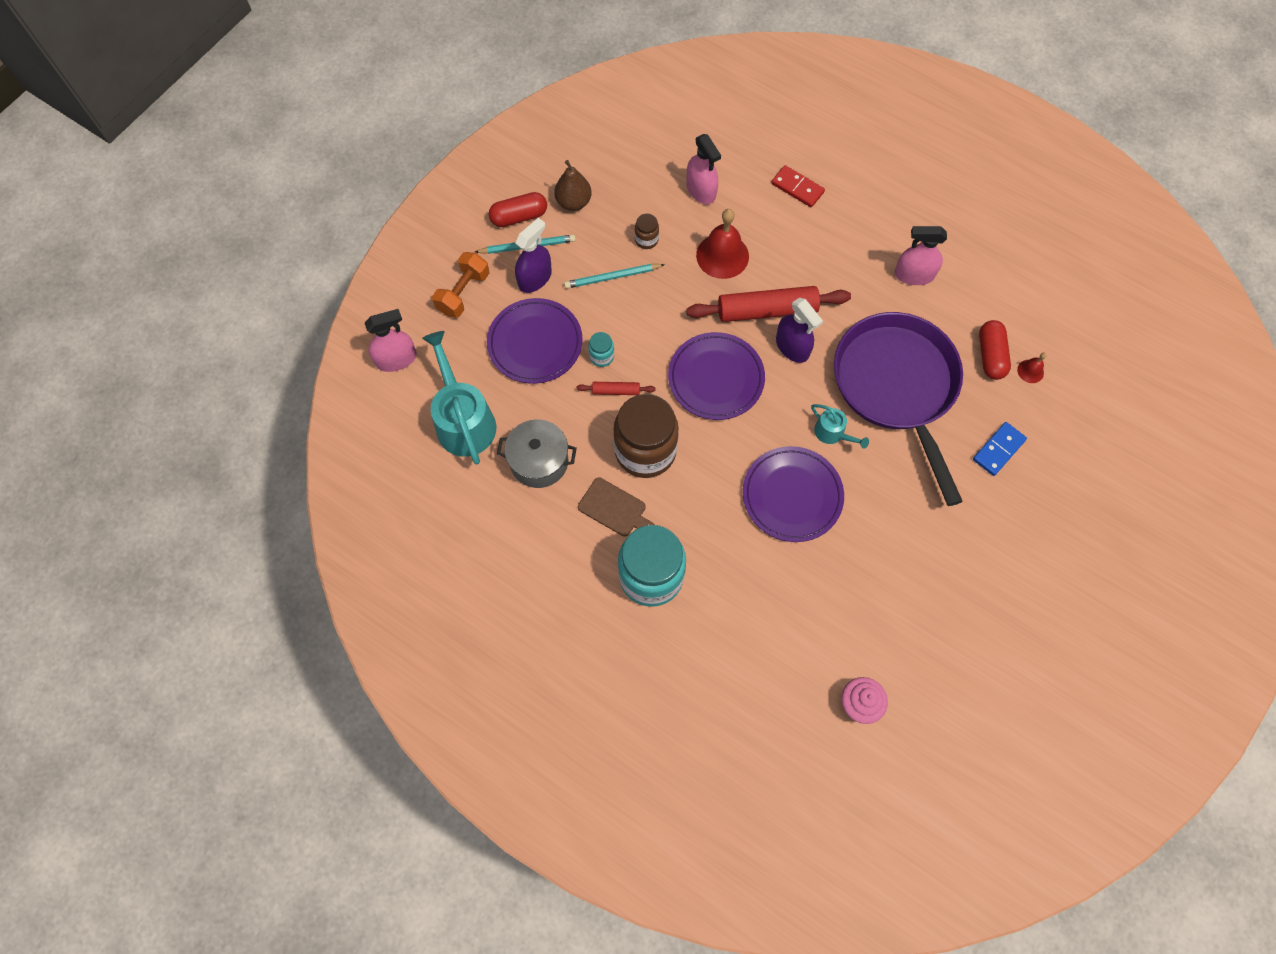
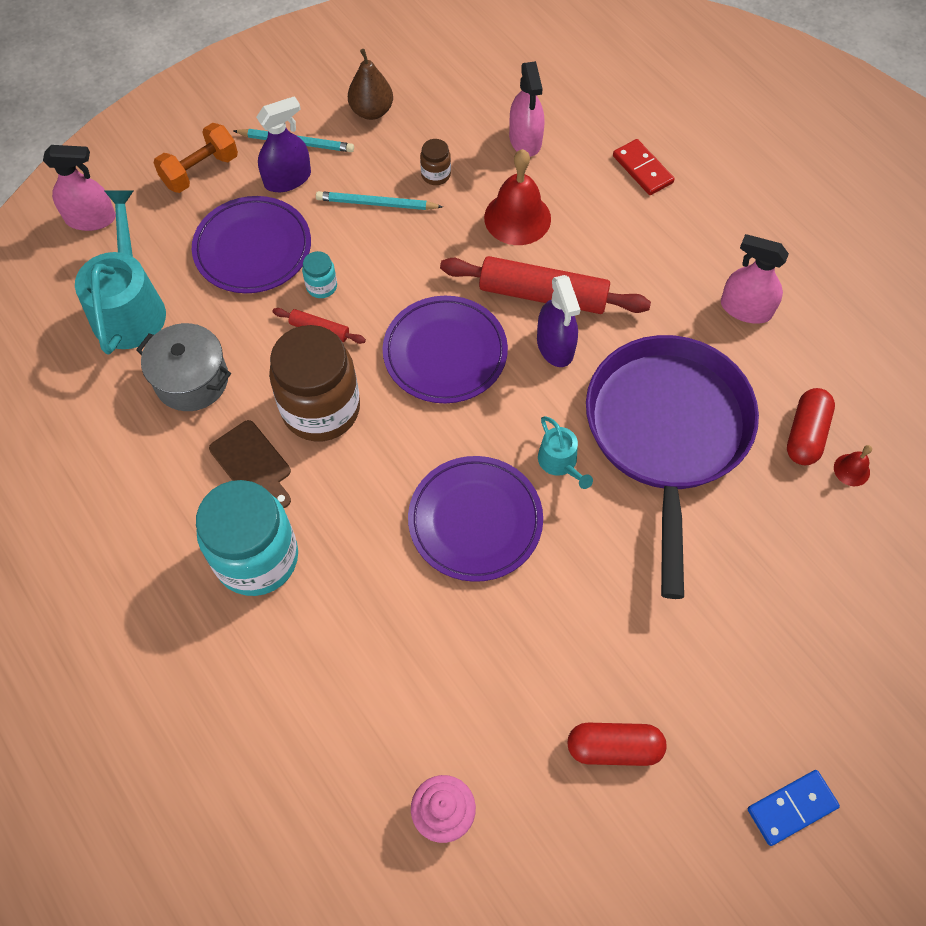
camera: 20 degrees right, 5 degrees down
red capsule [489,192,547,227] -> red capsule moved to [567,723,666,766]
blue domino [973,422,1027,476] -> blue domino moved to [748,770,840,846]

